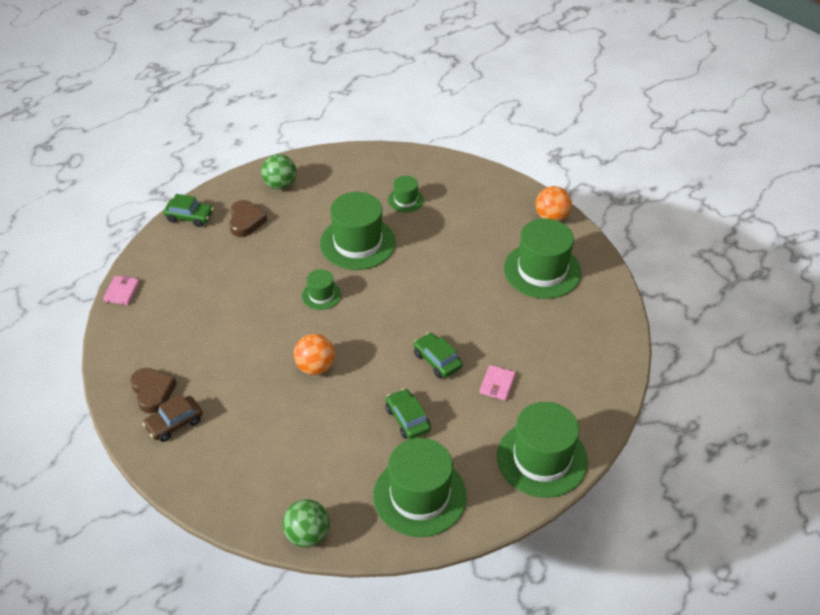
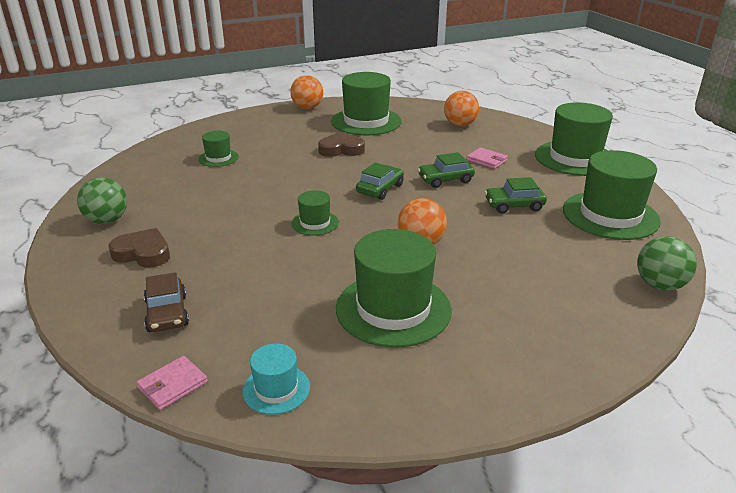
camera: 70 degrees left, 15 degrees down
pink wallet [103,276,140,305] -> pink wallet turned 75 degrees counterclockwise [136,356,208,410]
brown heart [130,368,177,413] -> brown heart moved to [318,132,365,157]
brown car [143,394,203,442] -> brown car moved to [144,272,189,332]
green car [163,194,213,227] -> green car moved to [356,163,404,200]
green hat [320,192,396,270] -> green hat moved to [336,229,452,348]
none -> turquoise hat [242,343,310,415]
none -> orange ball [444,91,479,126]

